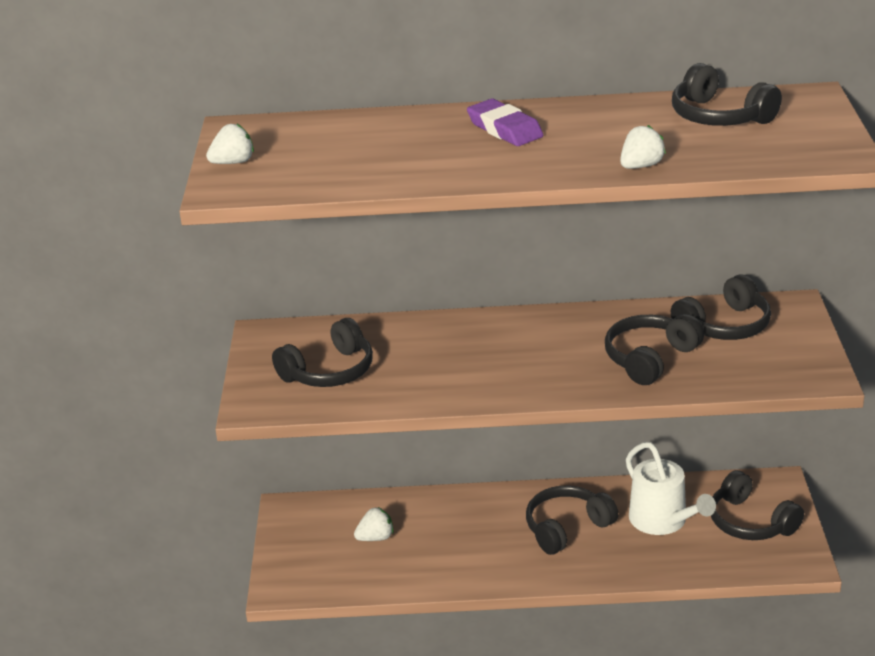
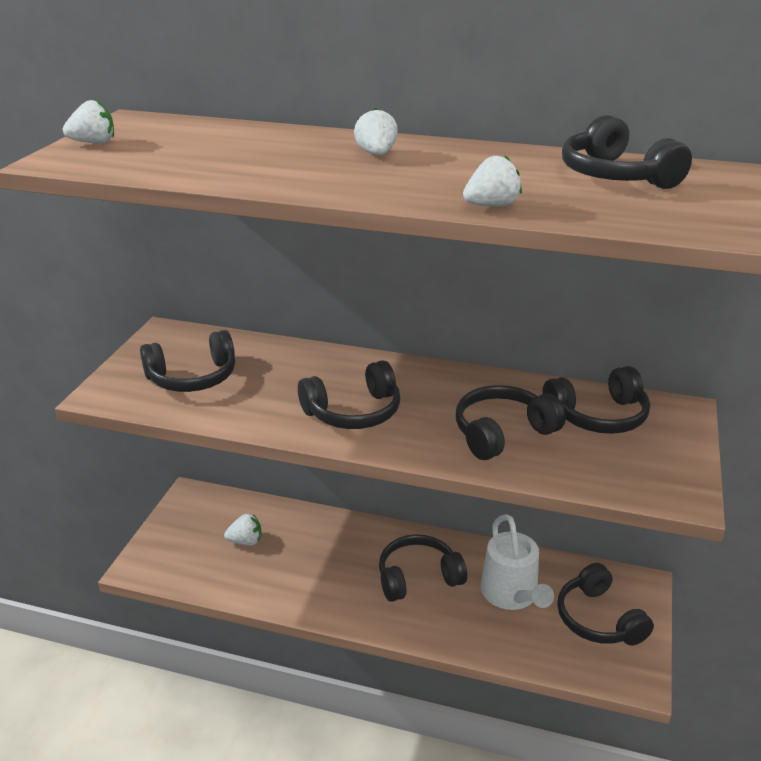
camera: 15 degrees right, 0 degrees up
purple eraser [467,99,543,146] -> white strawberry [354,108,398,155]
none -> black headphones [298,360,400,429]

